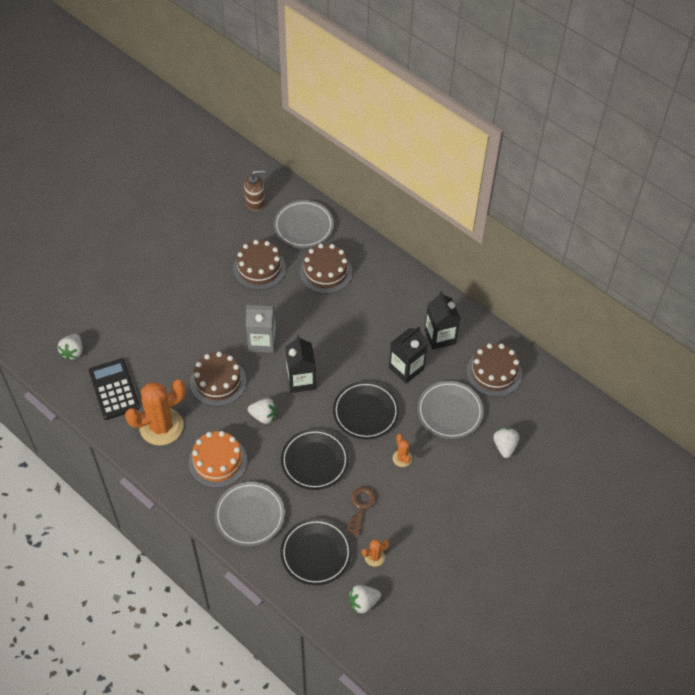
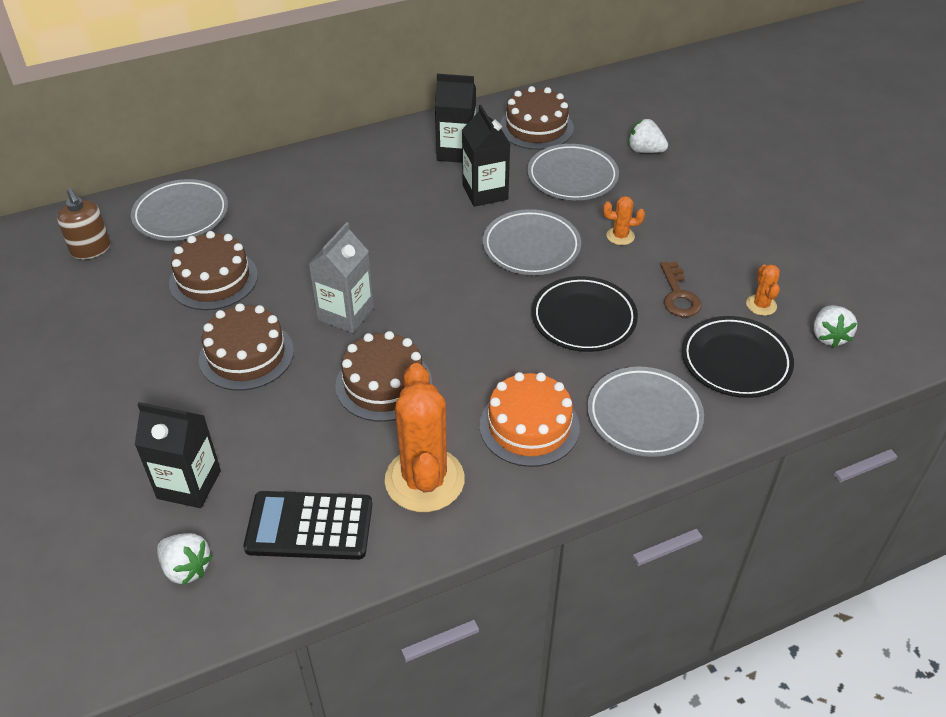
camera: 65 degrees left, 10 degrees down
brown soap dispenser [244,170,266,211] -> brown soap dispenser turned 135 degrees clockwise [57,188,110,259]
white strawberry [248,398,277,424] -> none
black carton [285,335,316,393] -> black carton moved to [135,402,221,508]
brown cake [300,244,352,294] -> brown cake moved to [199,303,294,391]
black plate [333,381,399,439] -> grey plate [483,209,581,275]
brown key [348,487,376,536] -> brown key turned 135 degrees counterclockwise [660,262,702,317]

